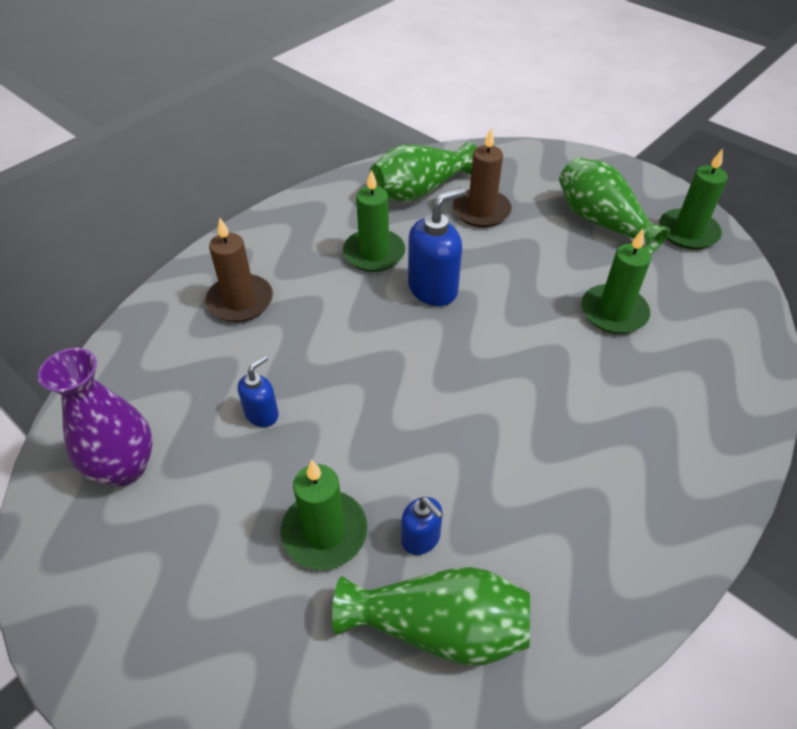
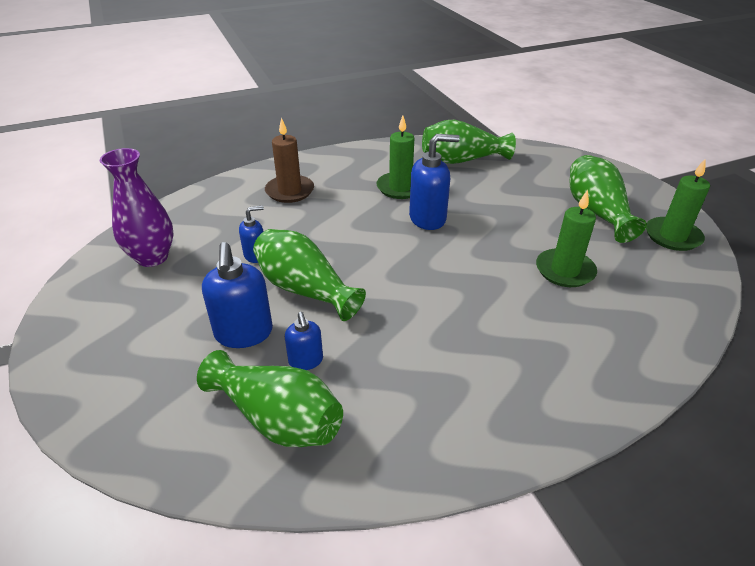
camera: 25 degrees right, 10 degrees down
green candle [280,460,368,570] -> blue soap dispenser [202,242,273,348]
brown candle [453,128,512,227] -> none
none -> green vase [253,229,366,321]

